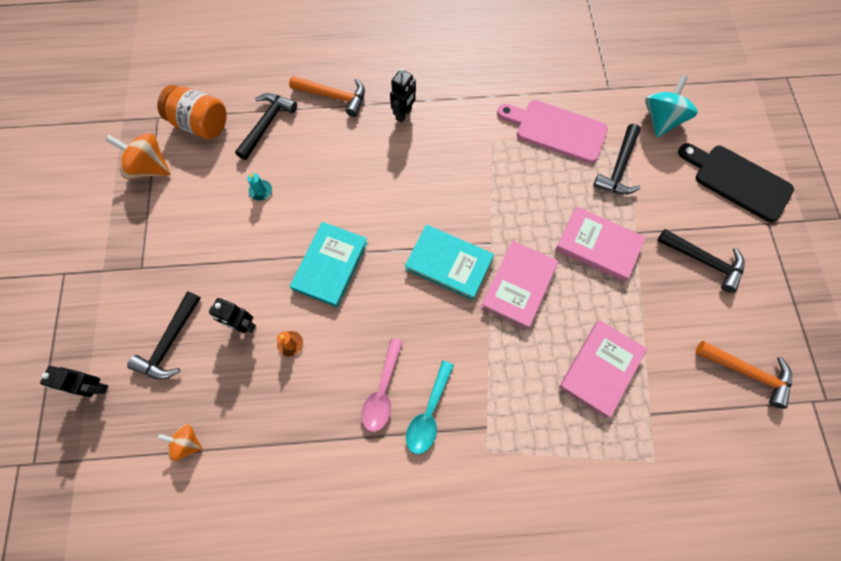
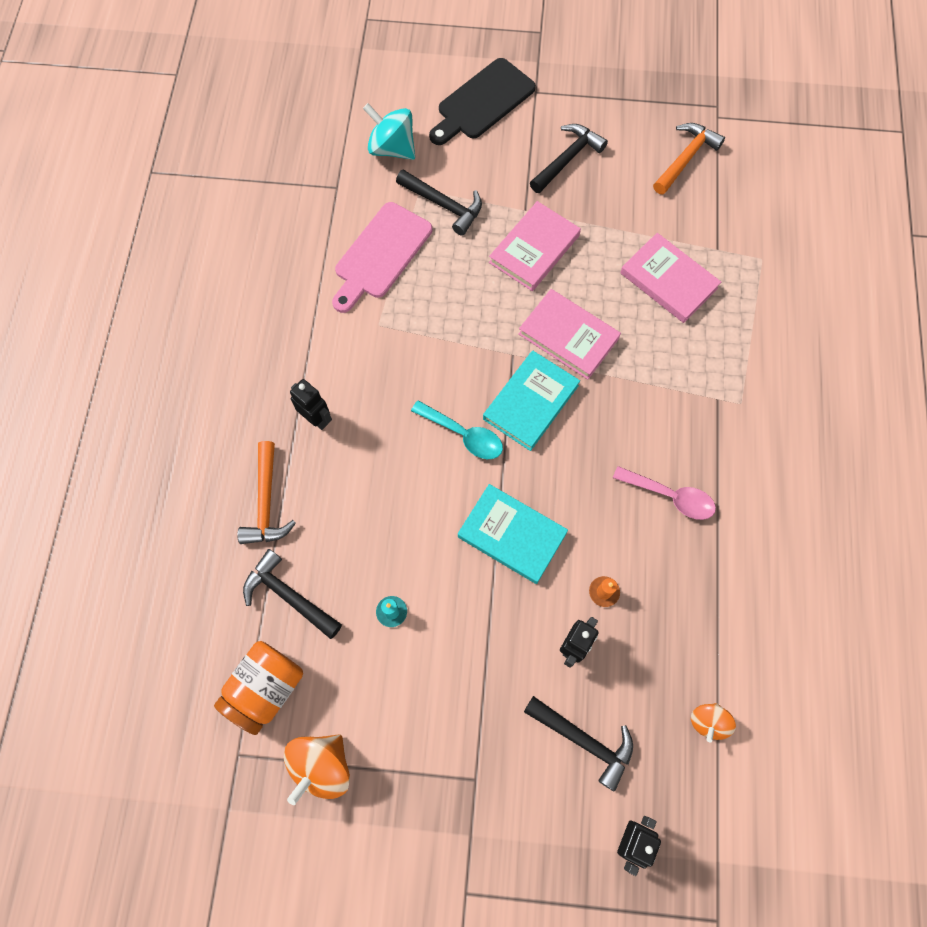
camera: 80 degrees left, 0 degrees up
orange hammer [289,76,365,117] -> orange hammer turned 150 degrees clockwise [237,441,296,544]
turquoise spoon [406,361,454,454] -> turquoise spoon moved to [411,400,503,459]

